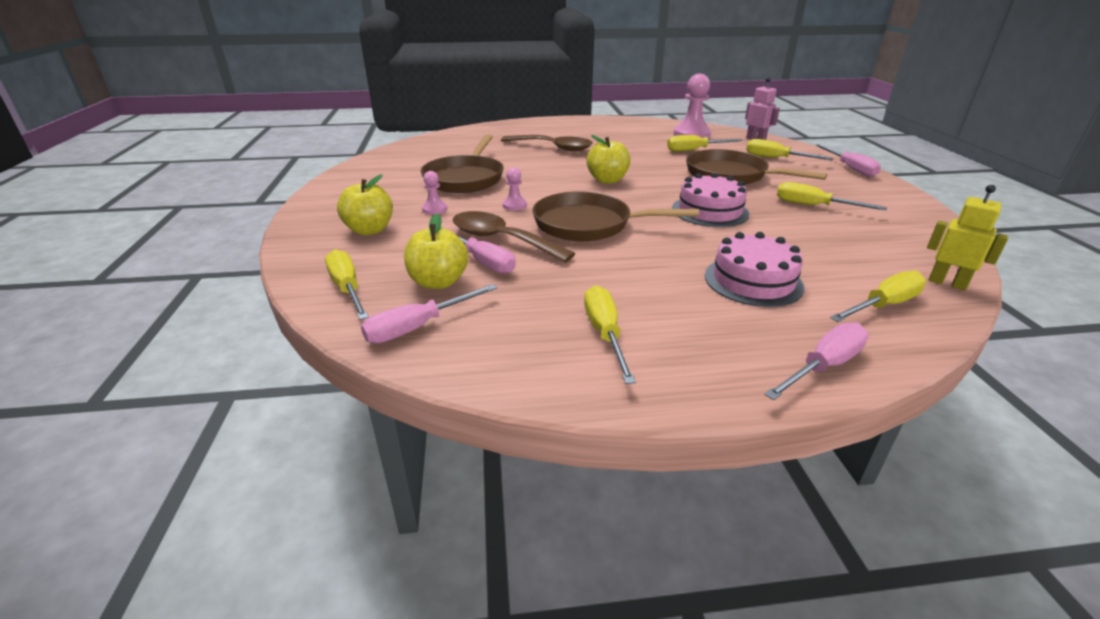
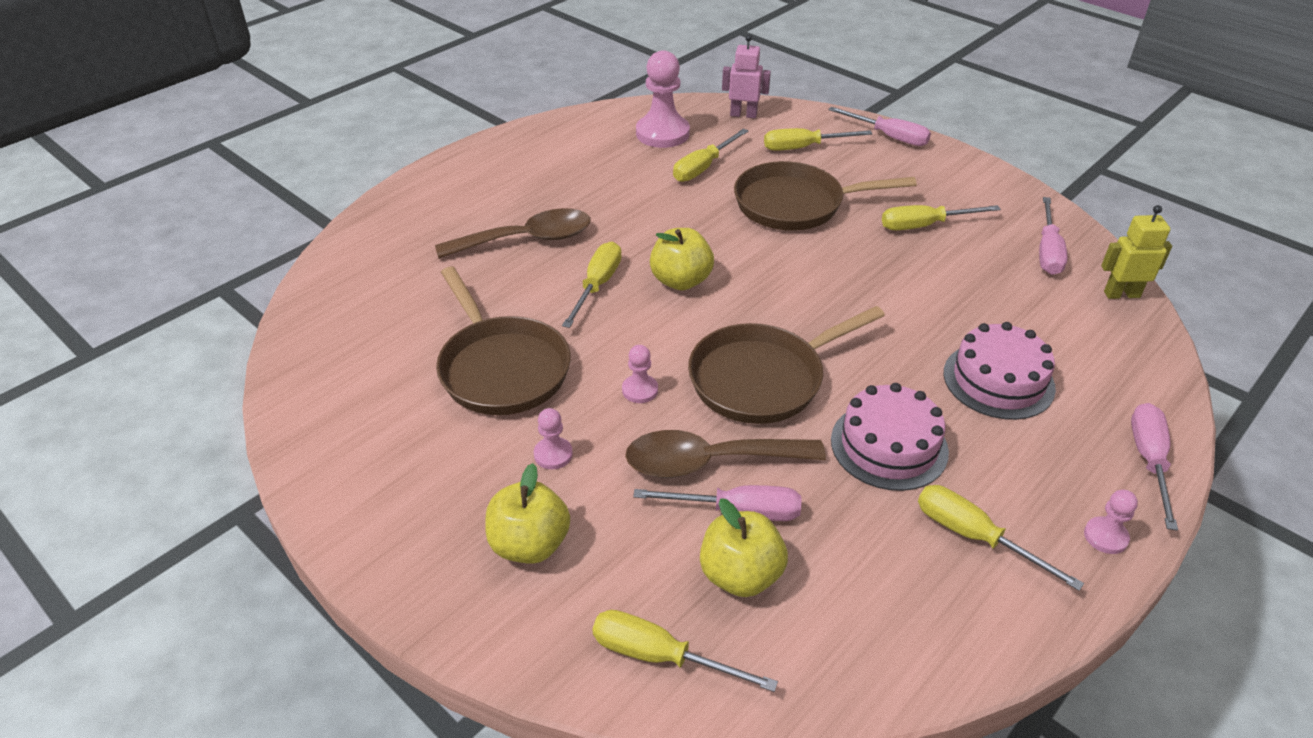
camera: 40 degrees left, 10 degrees up
pink screwdriver [361,284,497,343] -> pink screwdriver moved to [1039,197,1068,275]
pink cake [672,173,749,227] -> pink cake moved to [831,383,949,491]
yellow screwdriver [830,271,926,322] -> yellow screwdriver moved to [562,242,622,328]
none -> pink pawn [1084,490,1138,554]

